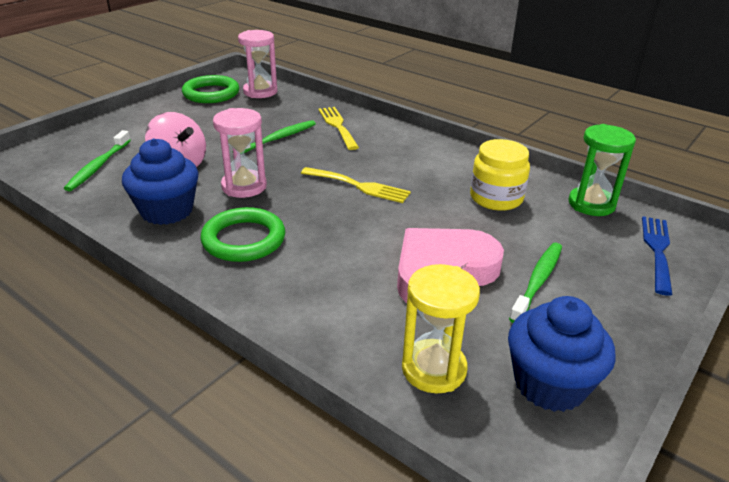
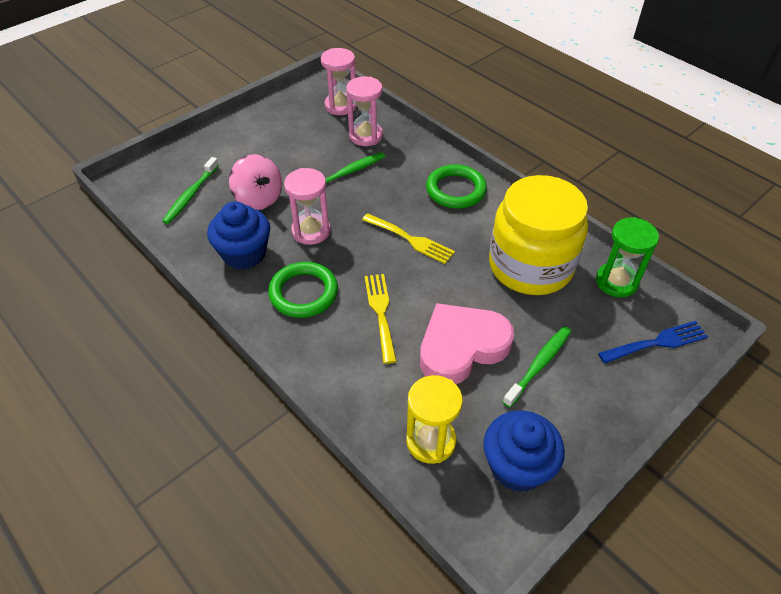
camera: 10 degrees right, 15 degrees up
green ring [182,75,239,103] -> green ring moved to [426,164,487,209]
yellow fork [318,107,359,150] -> yellow fork moved to [365,274,397,364]
yellow jar [470,139,530,211] -> yellow jar [489,175,588,295], size x1.78
blue fork [642,216,673,296] -> blue fork turned 45 degrees clockwise [598,321,708,363]
none -> pink hourglass [346,77,383,146]

